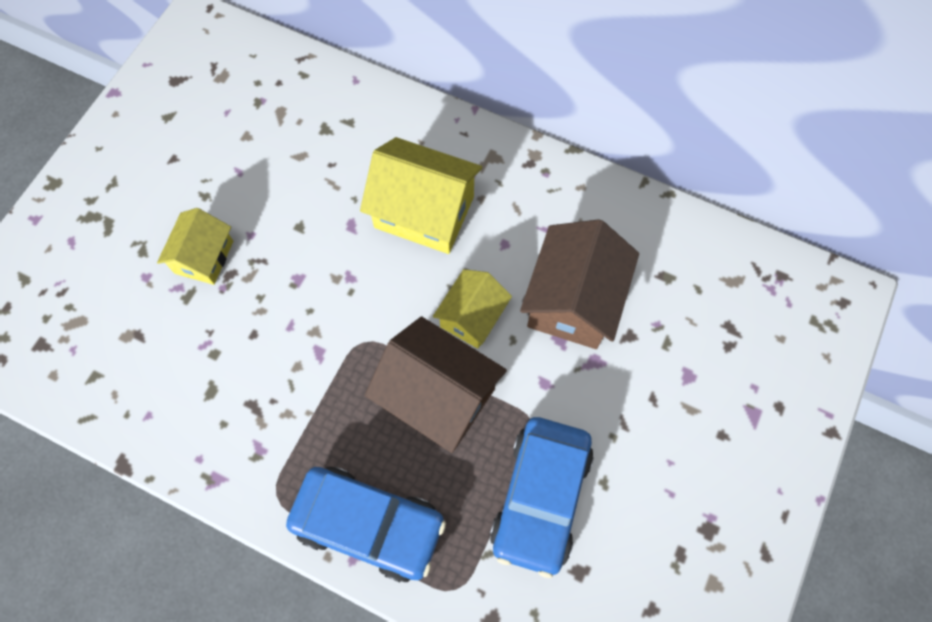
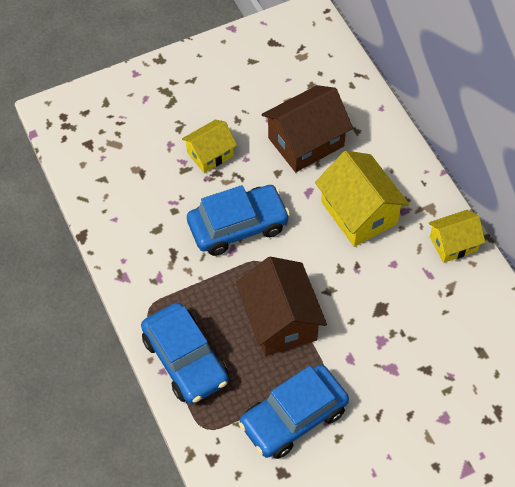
camera: 40 degrees right, 10 degrees down
yellow house [433,269,512,349] -> yellow house moved to [429,210,485,263]
brown house [520,219,639,349] -> brown house moved to [262,85,353,172]
none -> blue car [187,185,290,256]

